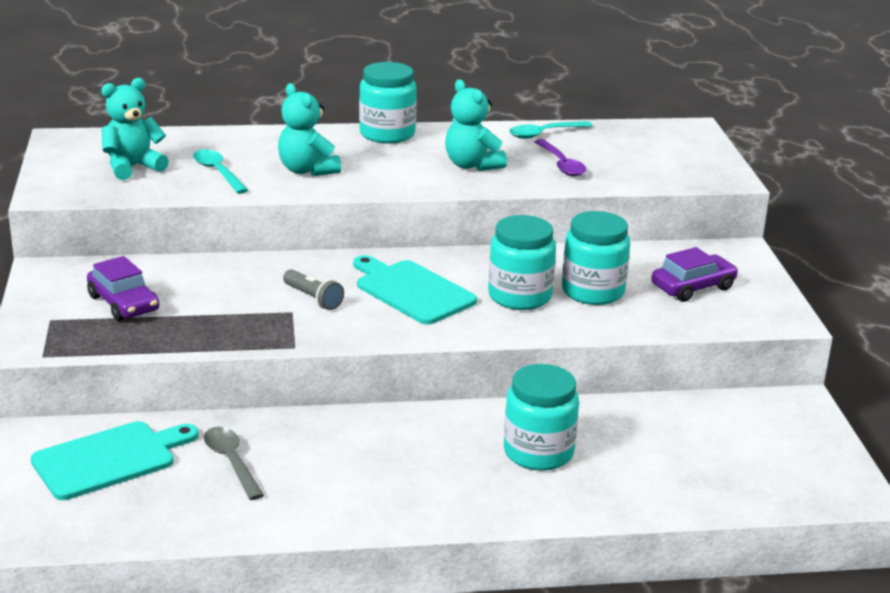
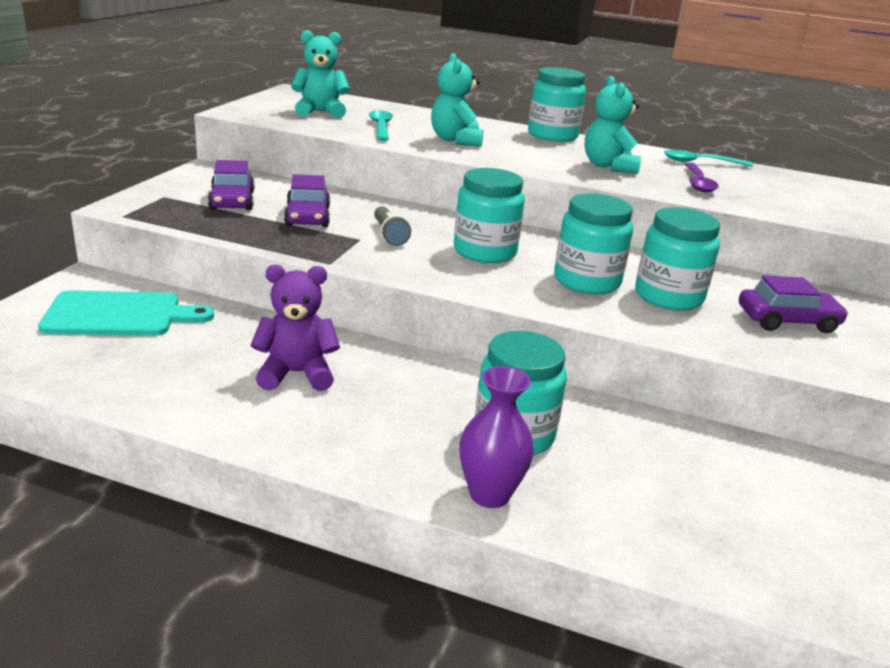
camera: 25 degrees right, 0 degrees up
grey spoon [204,427,264,500] -> none
turquoise cutting board [353,255,477,324] -> turquoise jar [454,168,525,263]
none -> purple teddy bear [251,265,340,391]
none -> purple car [284,174,330,227]
none -> purple vase [459,366,534,508]

